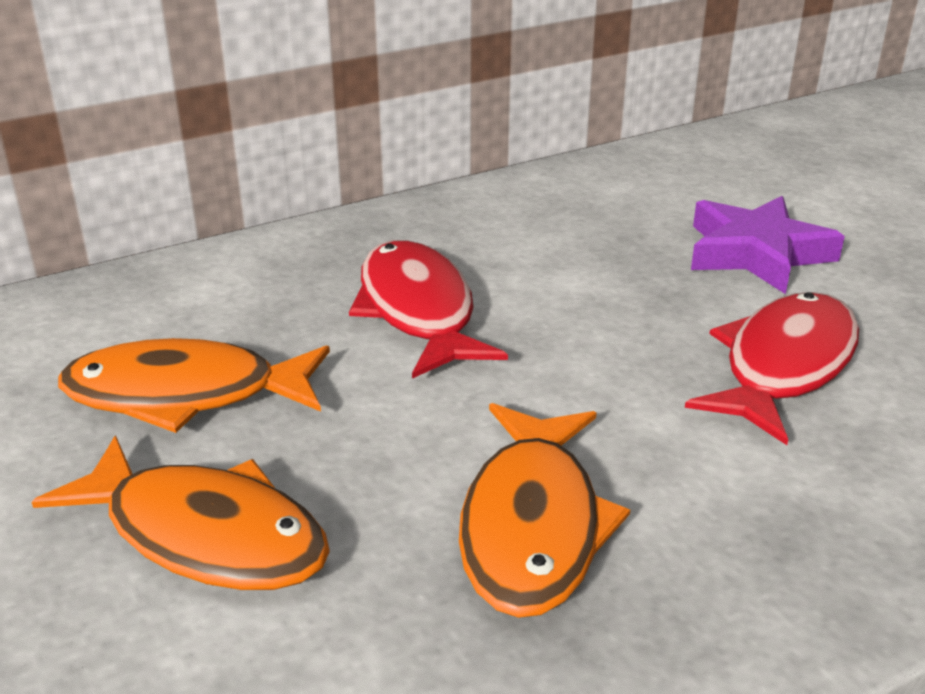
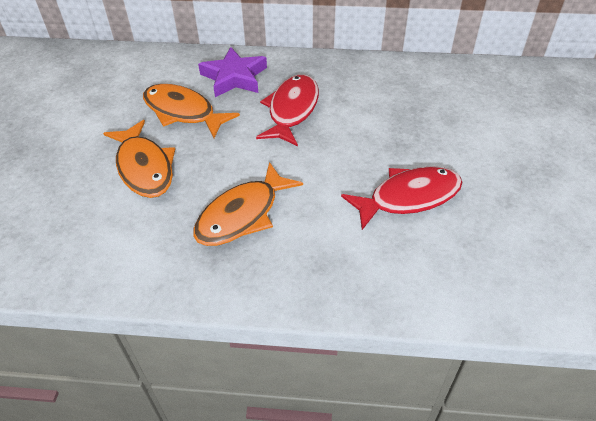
camera: 35 degrees right, 15 degrees up
purple star [691,196,845,294] -> purple star moved to [198,47,267,97]

